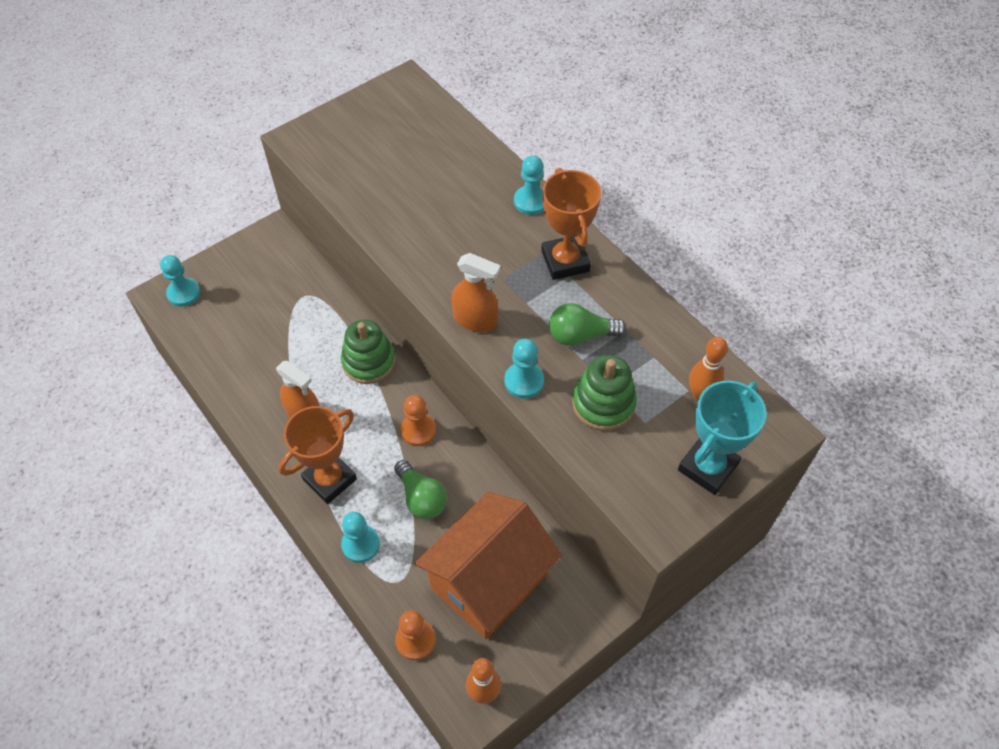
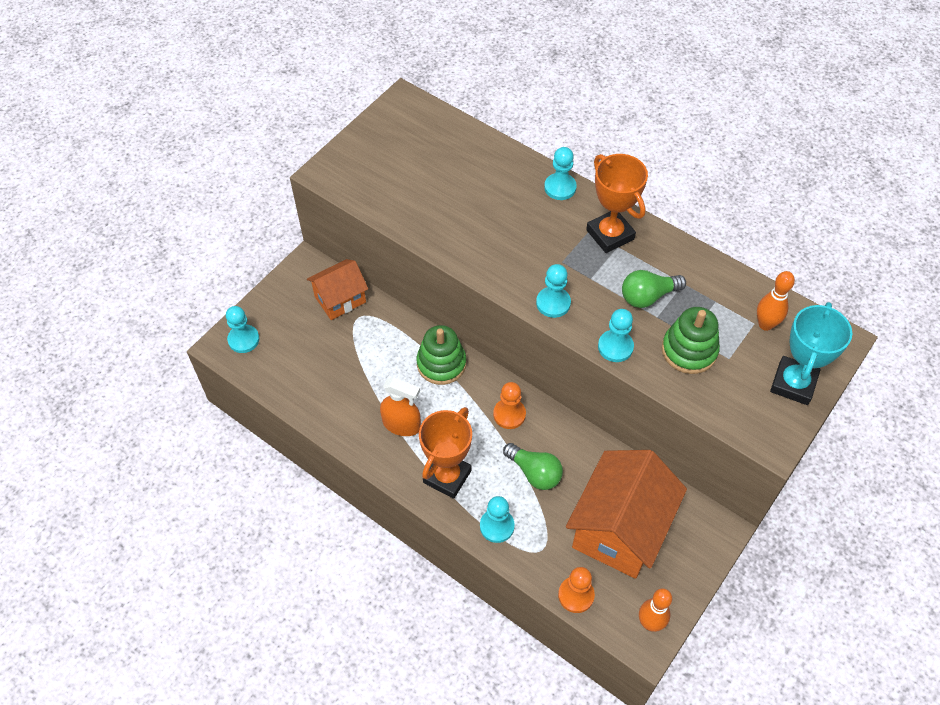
camera: 15 degrees left, 0 degrees up
orange spray bottle [451,253,501,332] -> turquoise pawn [536,264,571,318]
none -> orange house [307,259,368,320]

